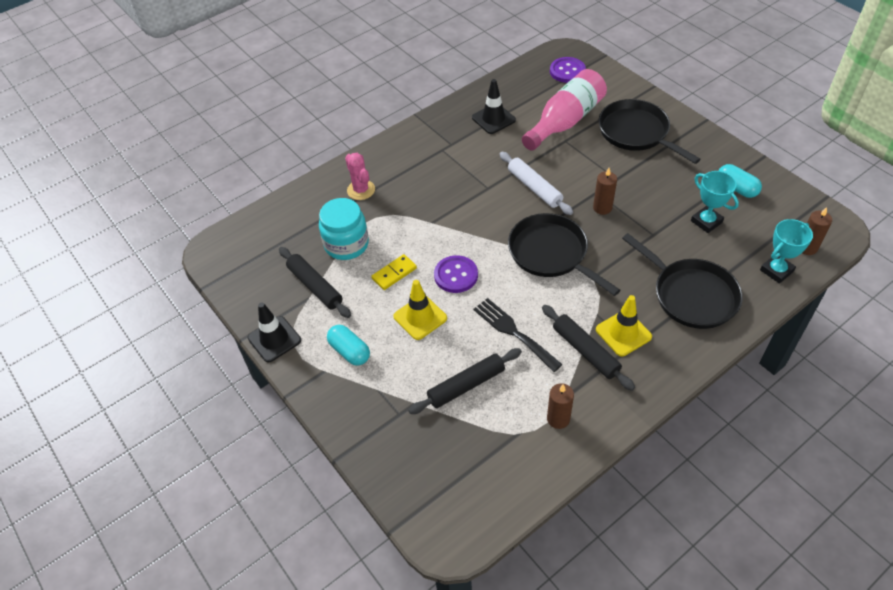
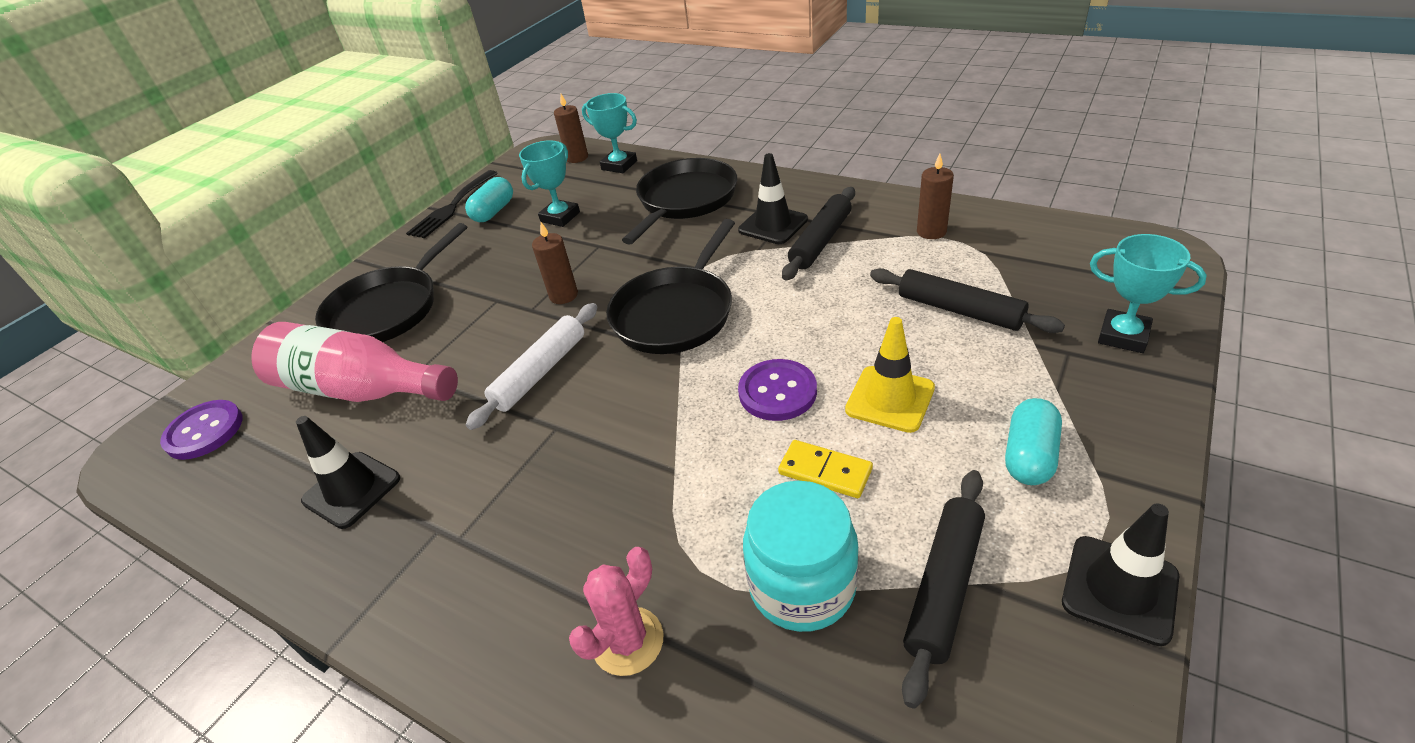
camera: 110 degrees left, 10 degrees down
black fork [473,298,563,372] -> black fork moved to [406,170,498,238]
yellow traffic cone [596,295,652,356] -> black traffic cone [738,153,808,244]
none -> turquoise trophy [1090,234,1207,353]

